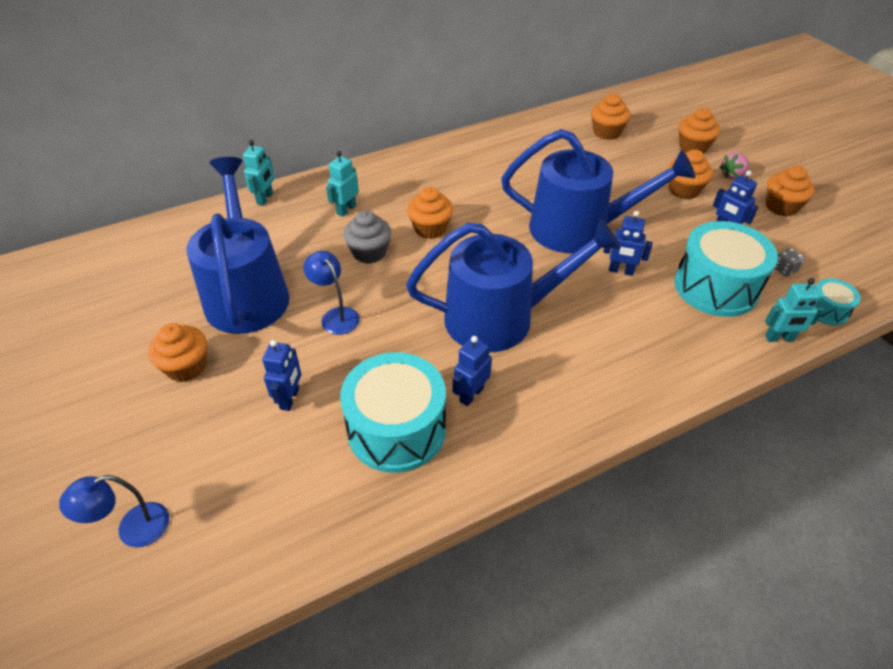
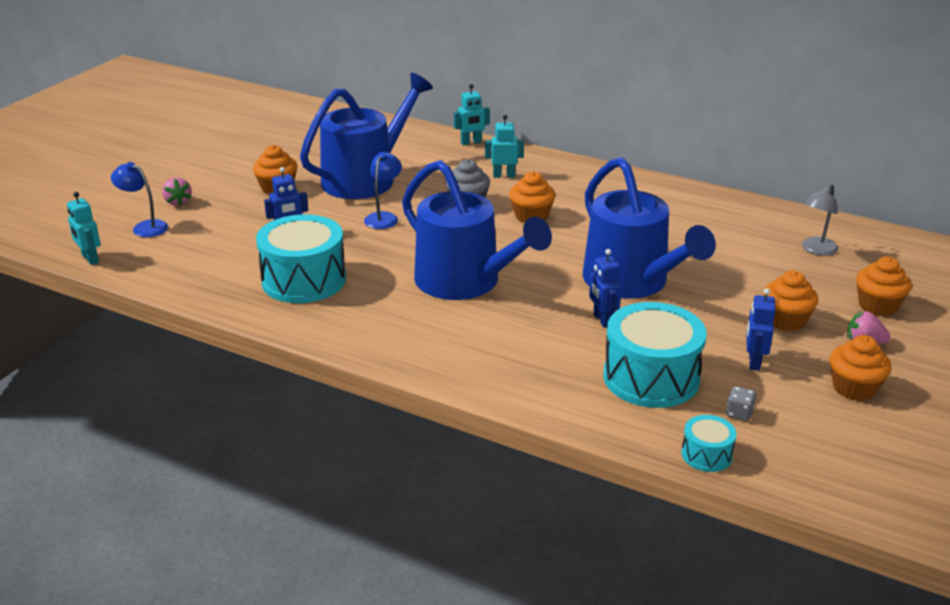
camera: 55 degrees right, 15 degrees down
blue robot [453,336,492,406] -> none
orange cupcake [591,94,631,140] -> grey lamp [802,184,838,256]
turquoise robot [765,278,824,342] -> turquoise robot moved to [67,192,101,265]
none -> pink strawberry [162,177,192,206]

